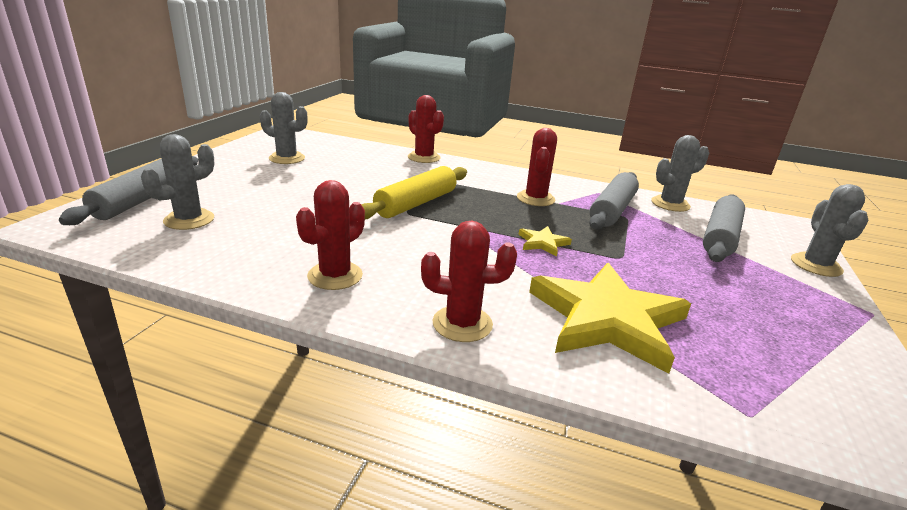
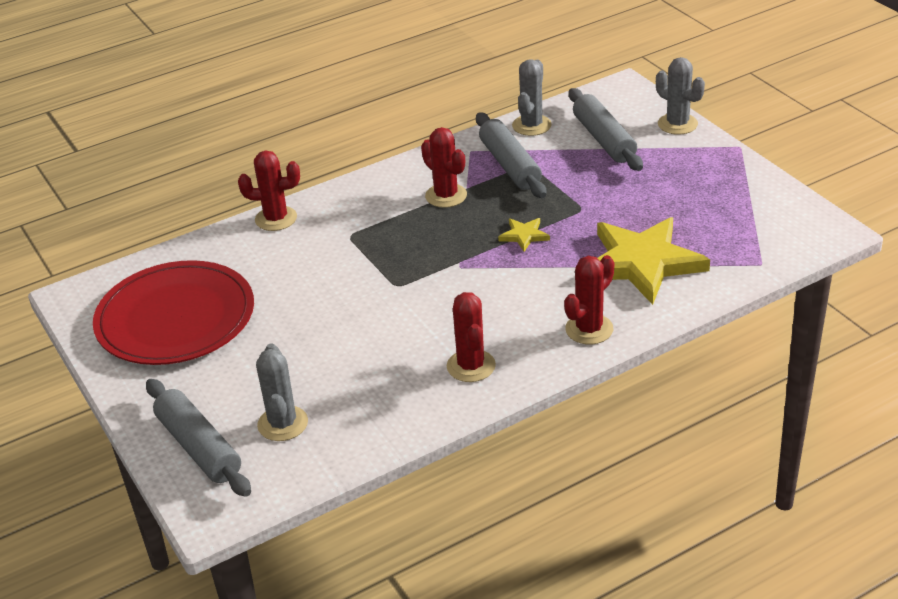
camera: 45 degrees left, 10 degrees up
grey cactus [260,92,308,164] -> red plate [93,260,254,365]
yellow rolling pin [362,166,467,219] -> none

